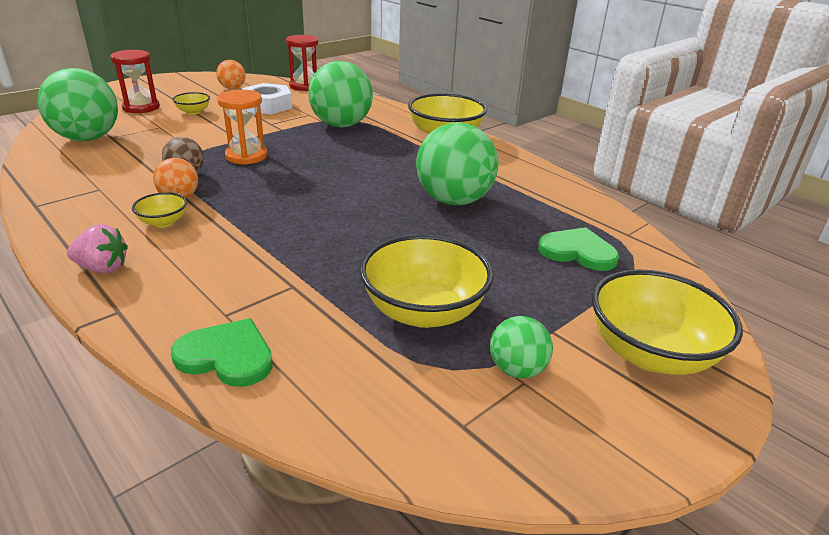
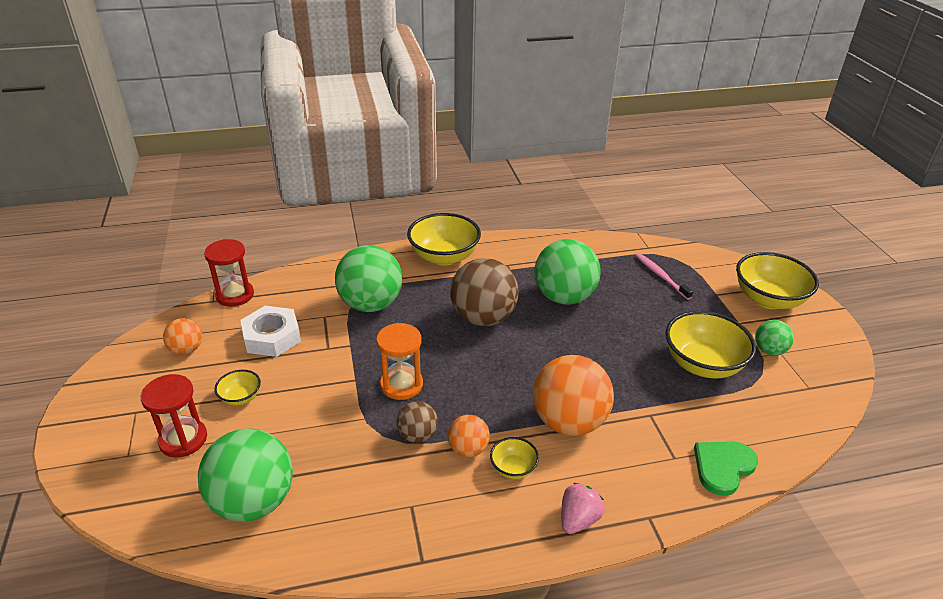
camera: 60 degrees left, 5 degrees up
green heart [538,227,619,271] -> pink toothbrush [635,253,693,300]
none -> brown ball [450,258,519,326]
none -> orange ball [533,355,614,436]

